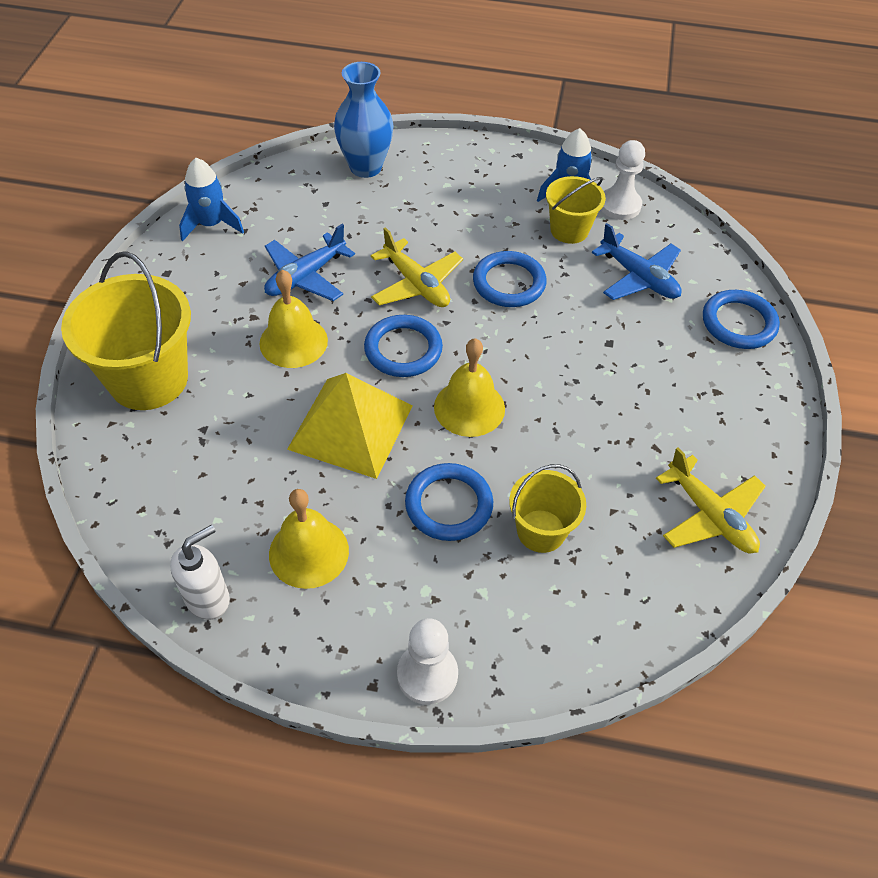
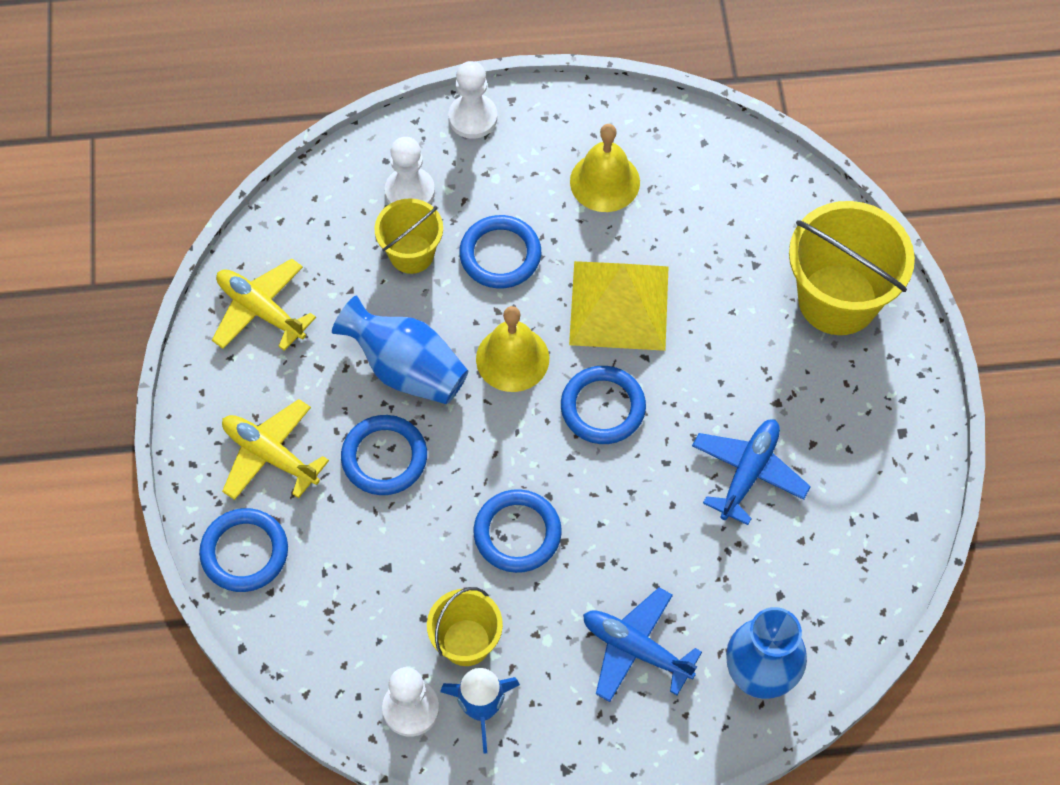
camera: 165 degrees right, 10 degrees up
white soap dispenser [170,525,230,620] -> none
blue rocket [179,158,244,241] -> none
yellow bell [259,270,328,368] -> none
yellow plane [371,227,463,307] -> yellow plane moved to [222,399,329,500]
blue plane [592,223,682,300] -> blue plane moved to [583,587,702,702]
none -> blue vase [332,295,468,404]
none -> blue ring [341,415,427,495]
none -> white pawn [385,137,435,204]

